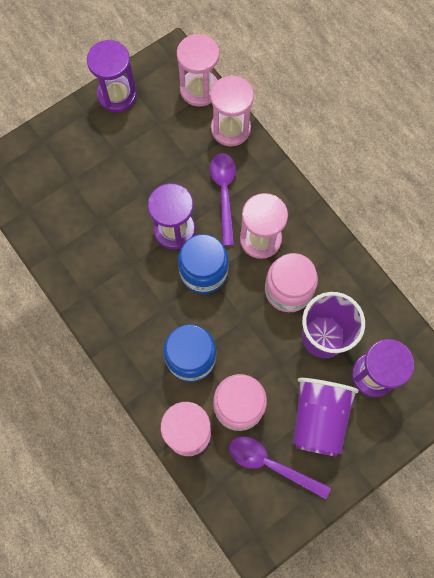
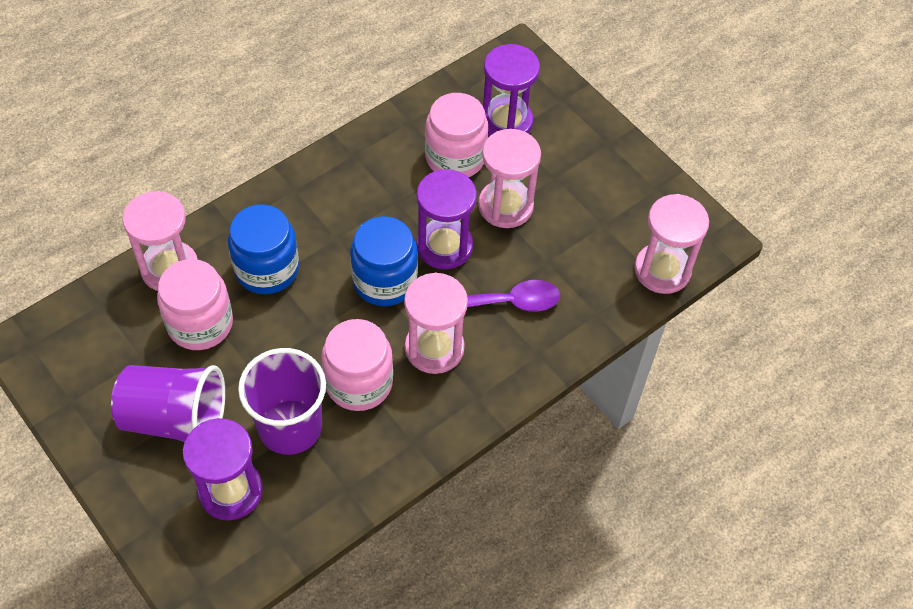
camera: 85 degrees right, 15 degrees down
purple hourglass [87,40,137,112] -> purple hourglass moved to [483,44,540,137]
pink hourglass [210,75,254,146] -> pink hourglass moved to [478,129,541,228]
purple spoon [229,436,331,500] -> none
none -> pink jar [425,93,488,177]

